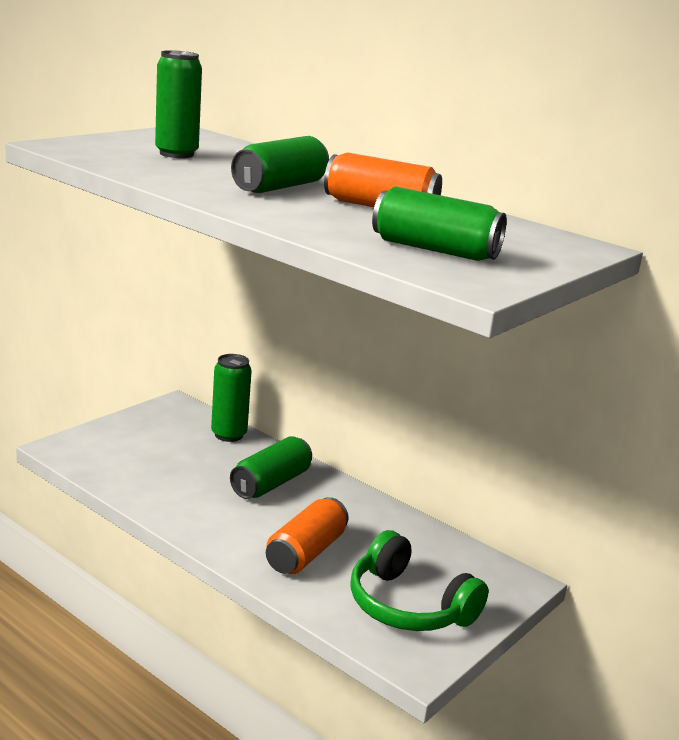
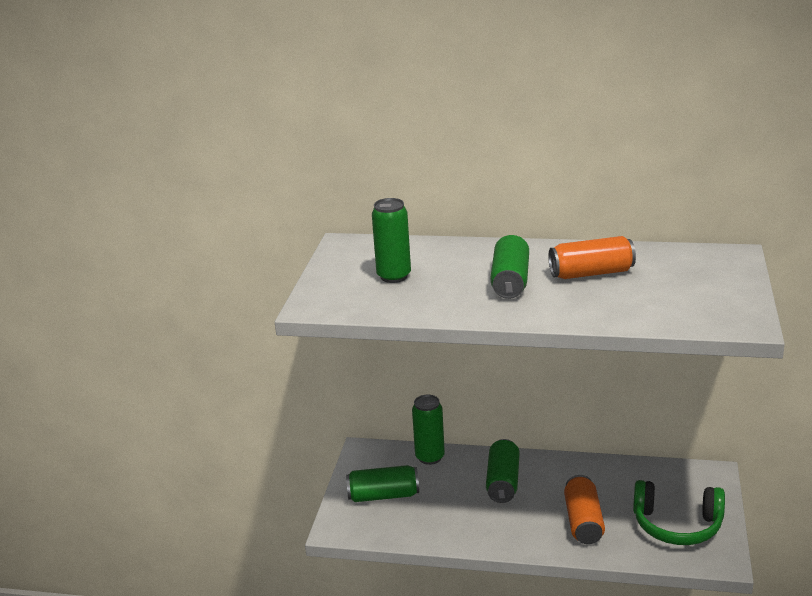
camera: 25 degrees left, 5 degrees up
green can [372,186,507,261] -> green can moved to [346,465,419,502]

